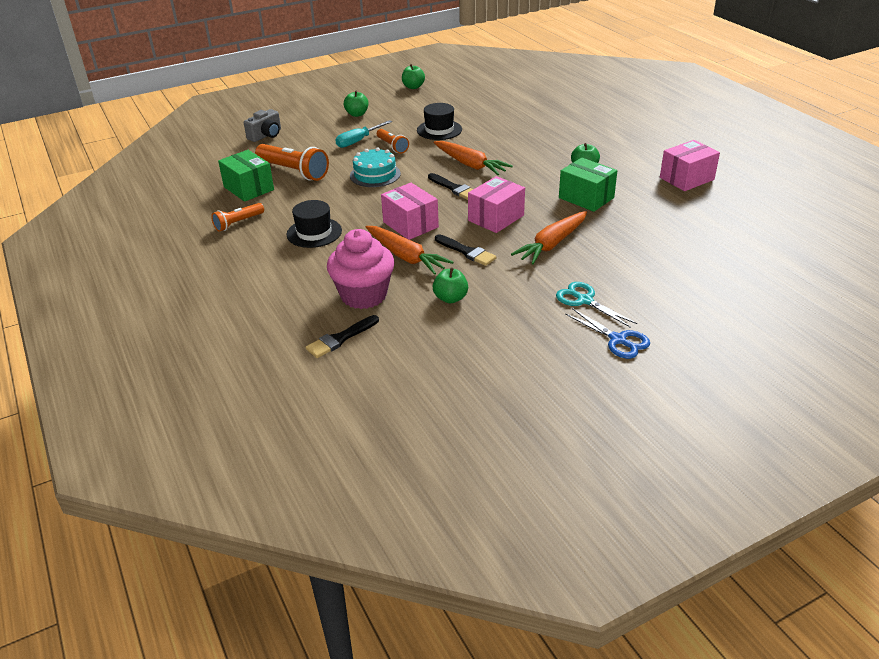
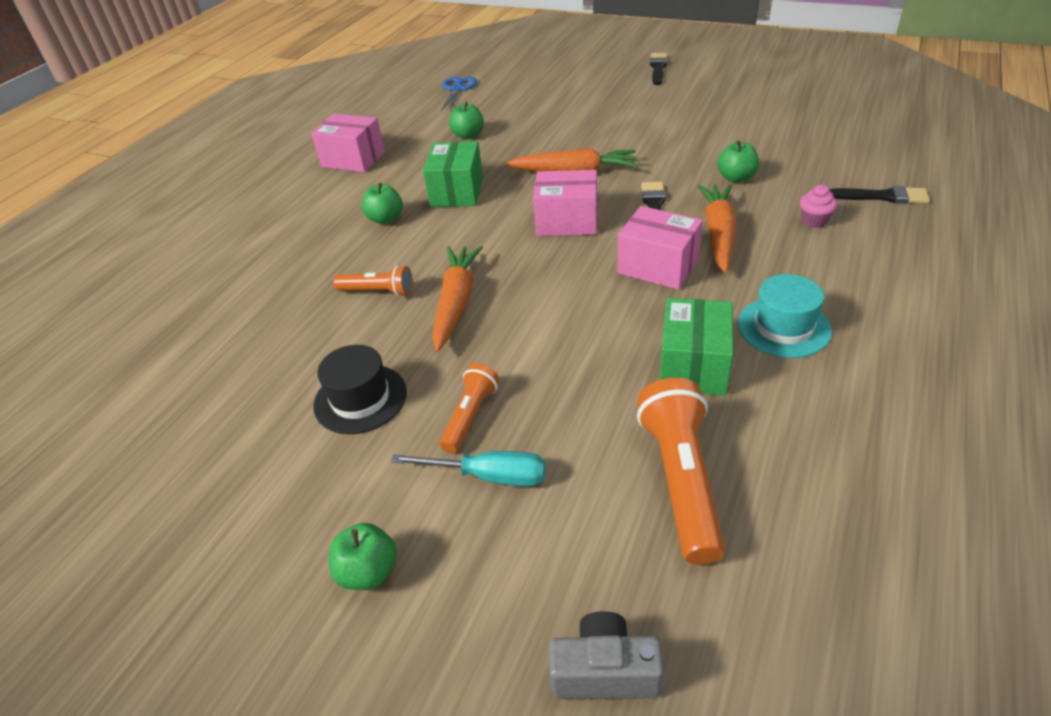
camera: 125 degrees left, 5 degrees up
orange flashlight [211,203,264,232] -> orange flashlight moved to [333,265,413,297]
green box [218,150,274,202] -> green box moved to [660,298,733,396]
black hat [286,200,342,248] -> turquoise hat [738,274,832,358]
pink cupcake [327,229,395,309] -> pink cupcake [800,185,837,228], size x0.43
turquoise cake [350,147,401,187] -> none
pink box [381,183,439,240] -> pink box turned 75 degrees counterclockwise [618,206,703,290]
green apple [402,64,425,89] -> green apple moved to [449,102,484,139]
black brush [428,173,473,200] -> black brush moved to [650,53,668,85]
turquoise scissors [556,282,637,328] -> none
blue scissors [565,308,650,359] -> blue scissors moved to [441,77,477,112]

